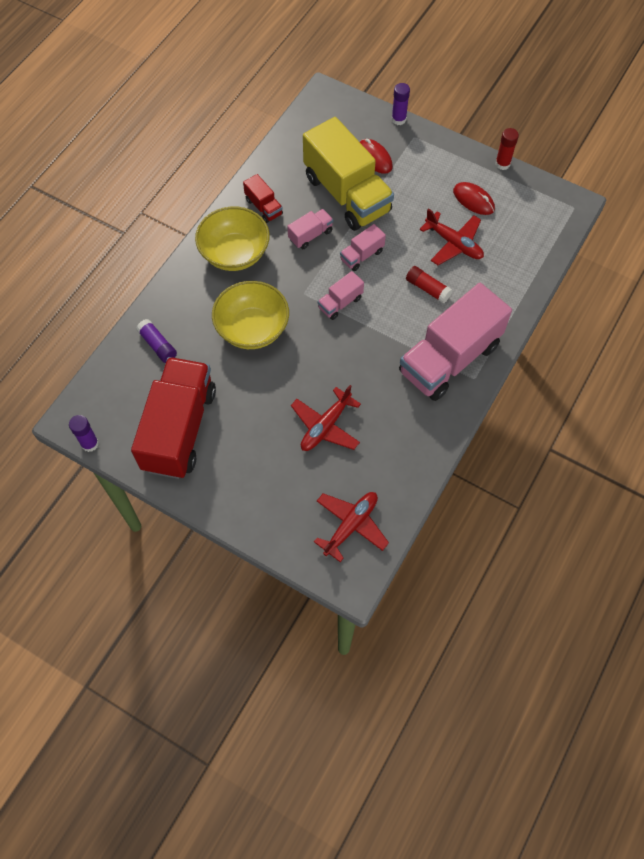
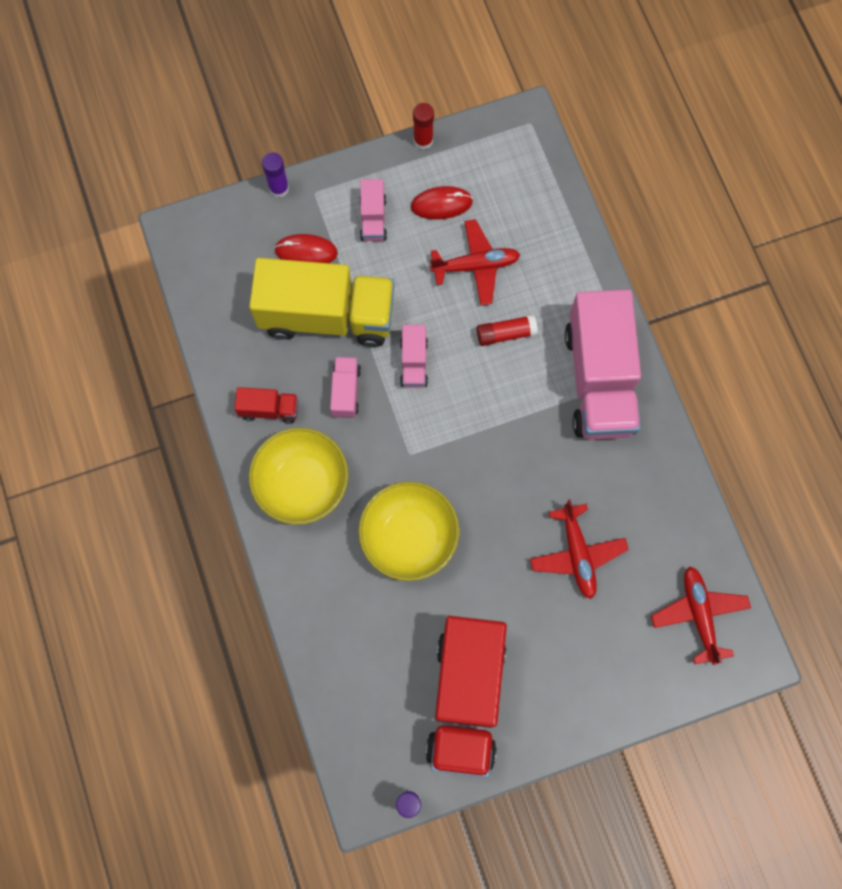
camera: 50 degrees left, 10 degrees up
red truck [131,357,216,479] -> red truck turned 135 degrees counterclockwise [425,616,507,778]
purple glue stick [136,319,177,363] -> none
pink truck [318,271,364,320] -> pink truck moved to [360,179,387,241]

